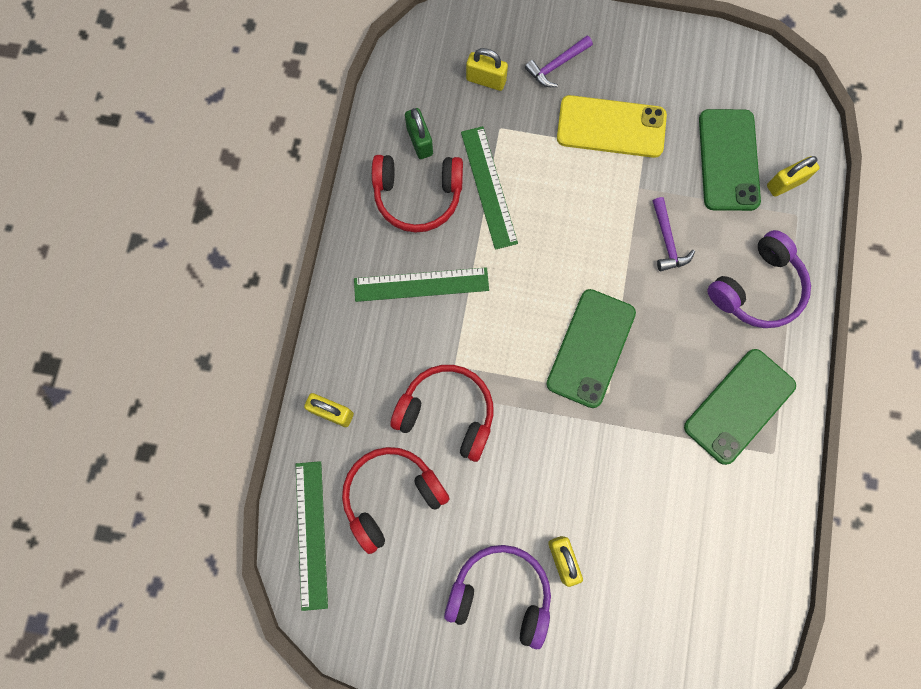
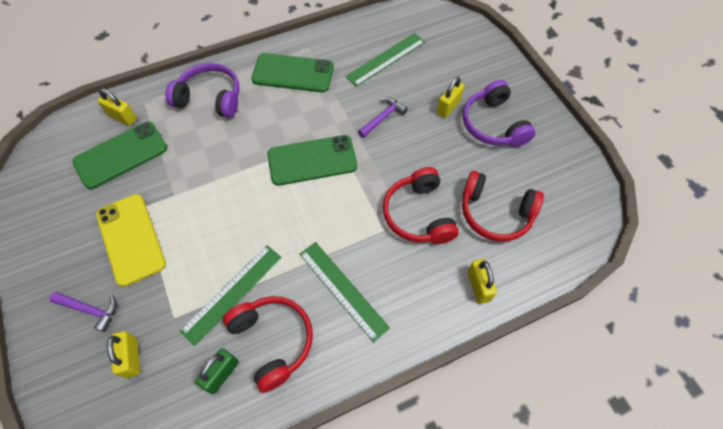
camera: 125 degrees left, 15 degrees down
green ruler [296,461,328,611] -> green ruler moved to [345,33,425,87]
purple hammer [653,197,695,271] -> purple hammer moved to [358,97,408,138]

